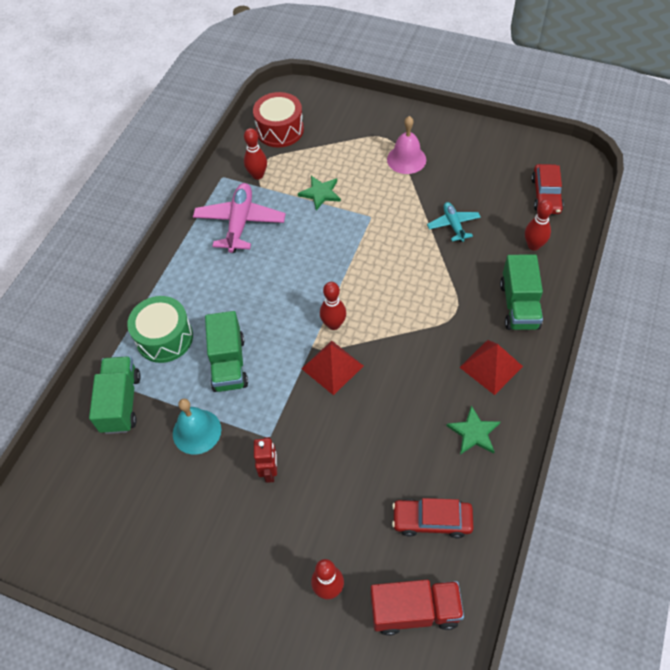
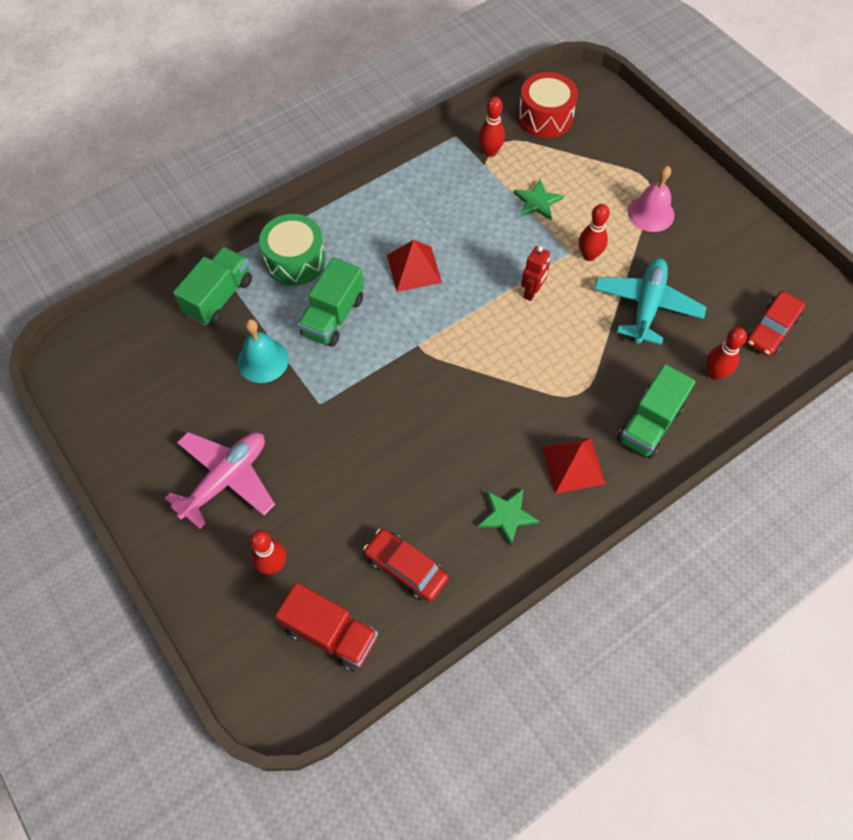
camera: 30 degrees right, 5 degrees up
pink plane [193,183,286,253] -> pink plane moved to [165,432,275,529]
red robot [254,437,277,483] -> red robot moved to [521,246,550,301]
red pyramid [301,341,363,395] -> red pyramid moved to [387,240,442,292]
red bowling pin [320,282,346,330] -> red bowling pin moved to [579,204,610,261]
turquoise plane [427,202,481,242] -> turquoise plane [594,258,707,345], size x1.73

